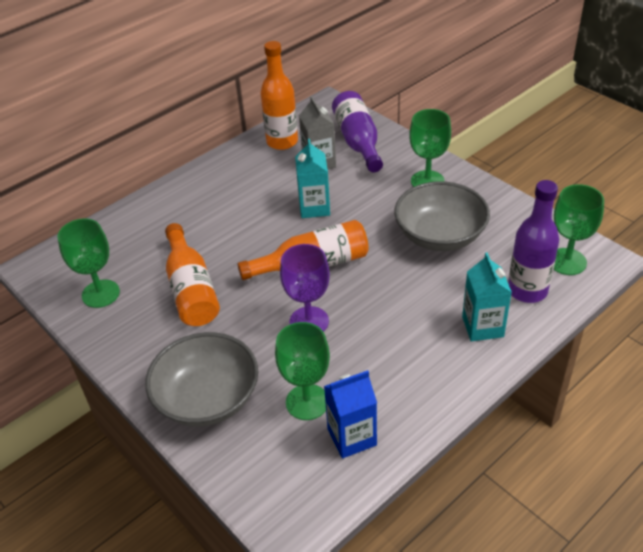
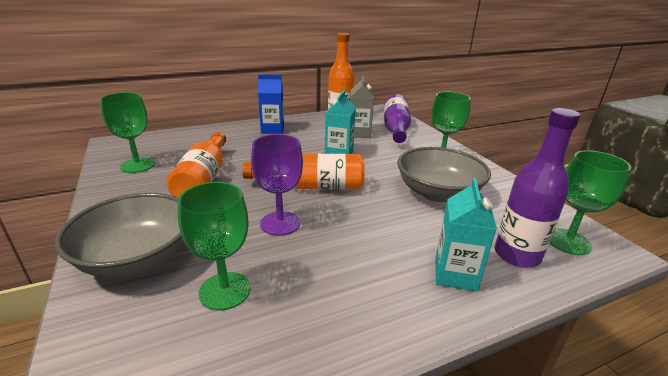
camera: 15 degrees right, 15 degrees down
blue carton [324,370,377,458] -> blue carton moved to [258,74,284,134]

